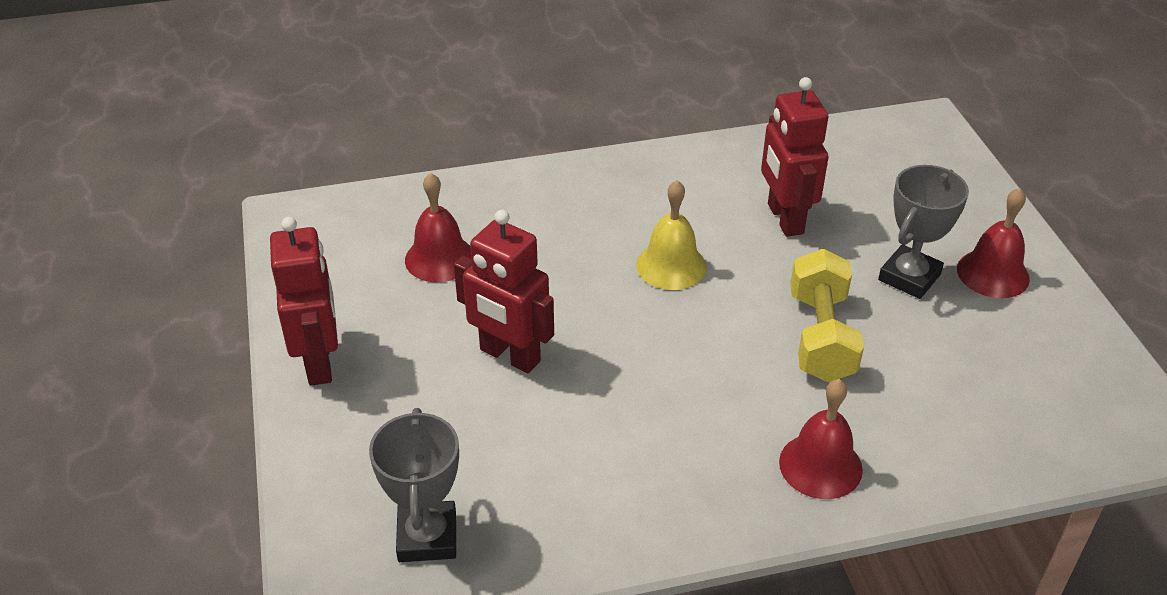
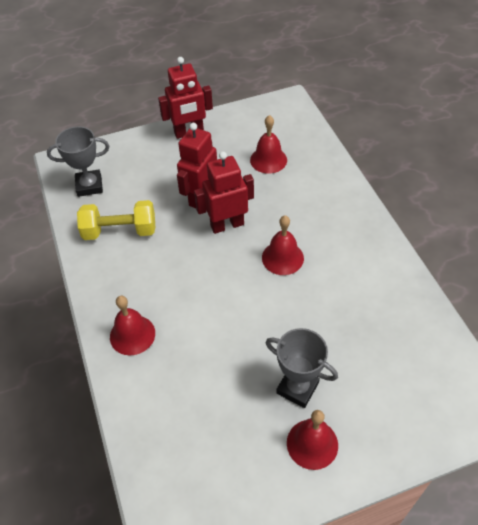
camera: 85 degrees right, 10 degrees up
yellow bell [636,180,707,290] -> red bell [262,216,304,275]
red robot [761,77,829,237] -> red robot moved to [194,151,254,234]
yellow dumbbell [790,249,864,382] -> yellow dumbbell moved to [77,200,155,240]

